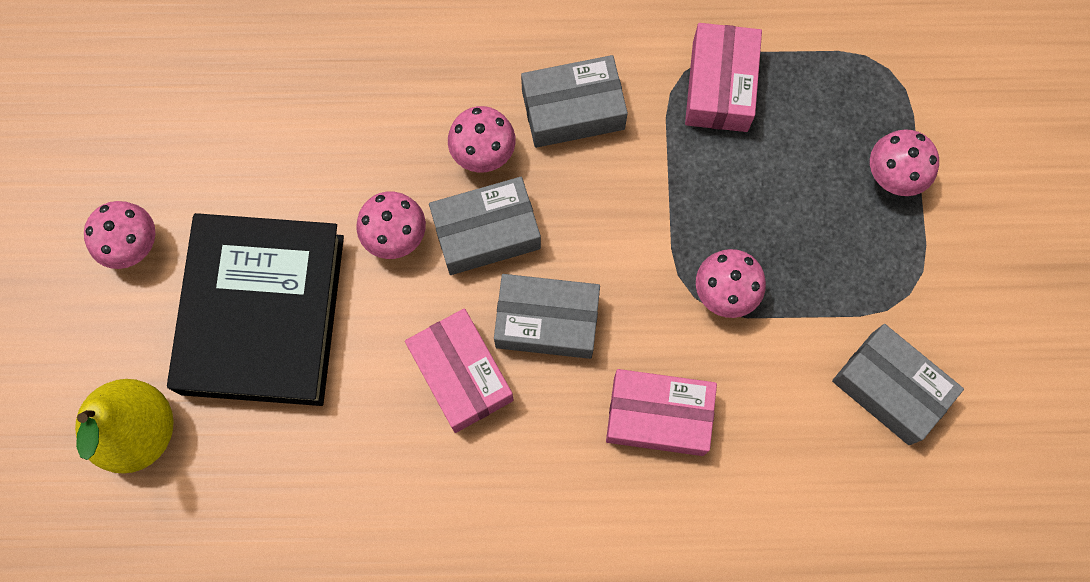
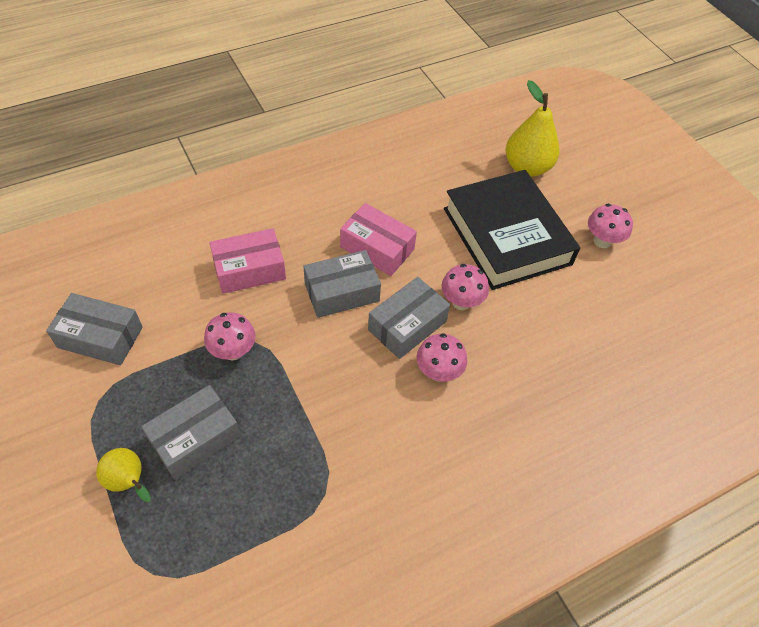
camera: 150 degrees right, 20 degrees down
grey box [521,55,628,148] -> grey box moved to [141,385,241,479]
pink box [685,23,762,132] -> none
pink mushroom [870,129,939,196] -> yellow pear [96,448,151,502]

